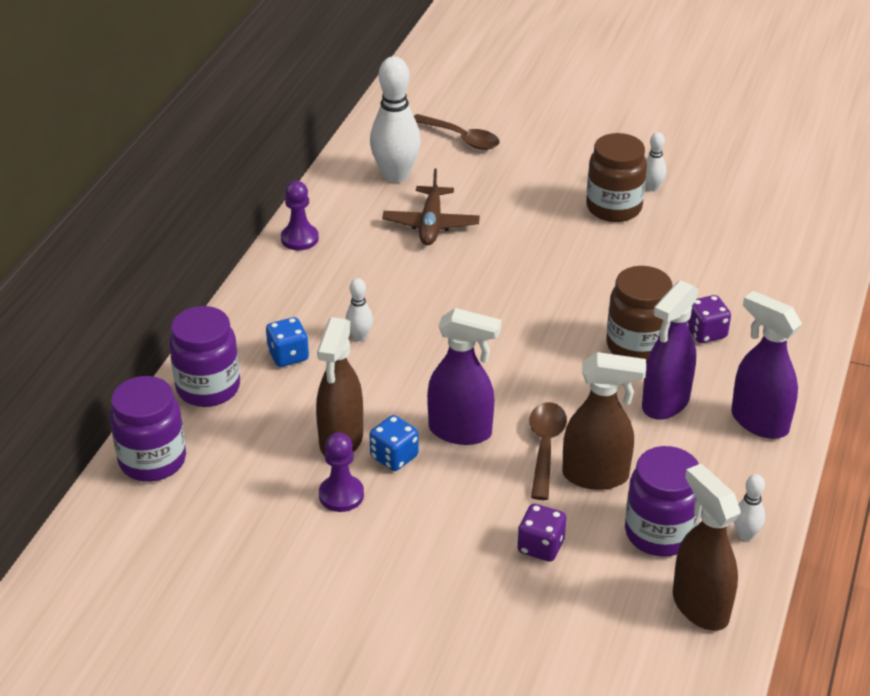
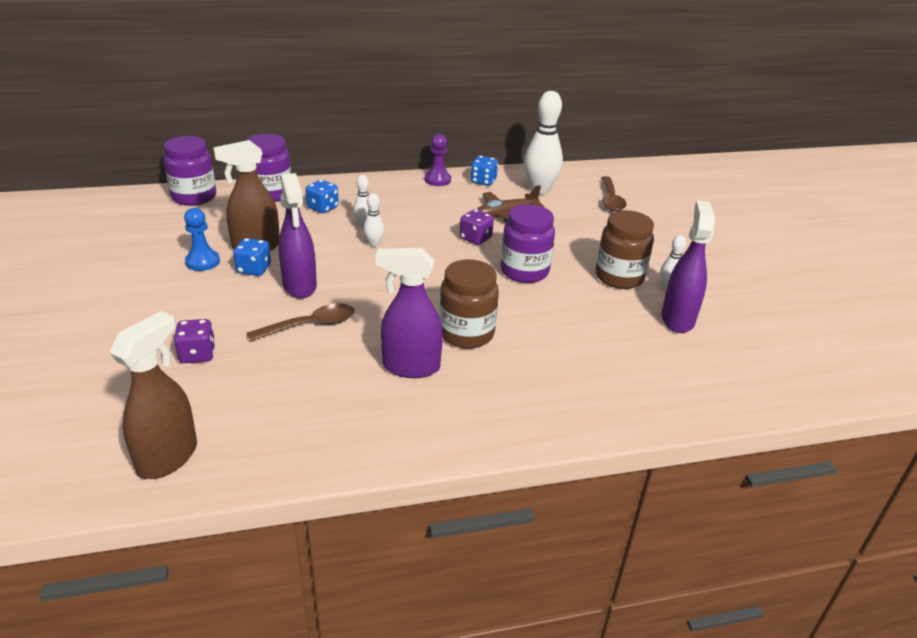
camera: 55 degrees right, 5 degrees down
purple pawn [319,432,364,512] -> blue pawn [184,208,220,271]
brown spray bottle [562,352,646,490] -> none
purple jar [625,446,700,557] -> purple jar moved to [501,204,555,283]
purple dice [687,295,731,343] -> purple dice moved to [460,209,494,245]
purple spray bottle [731,291,802,439] -> purple spray bottle moved to [661,200,715,333]
white bowling pin [734,474,765,541] -> white bowling pin moved to [363,193,384,247]
none -> blue dice [470,156,498,186]

